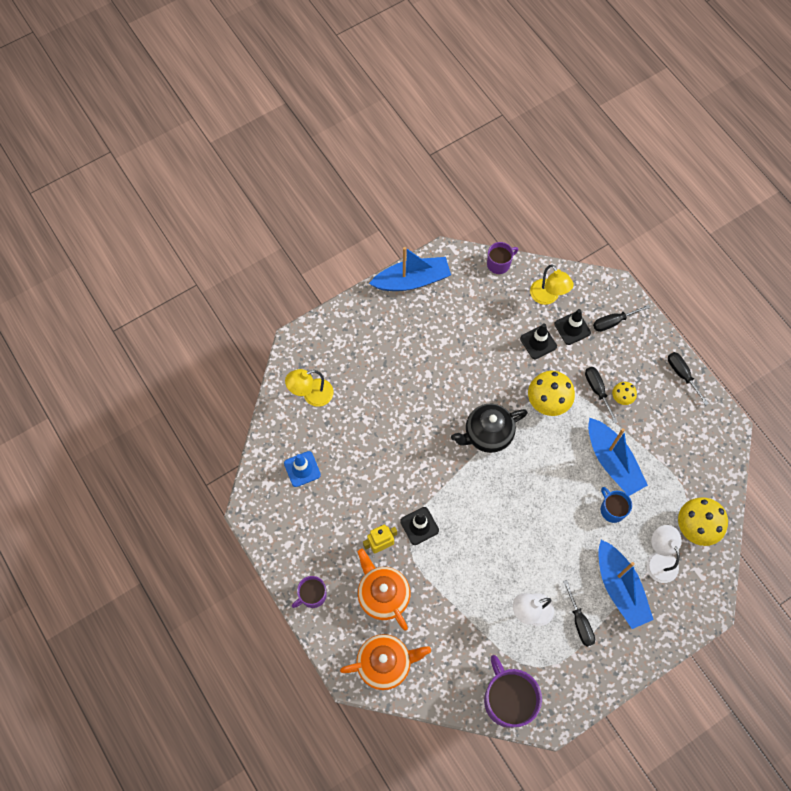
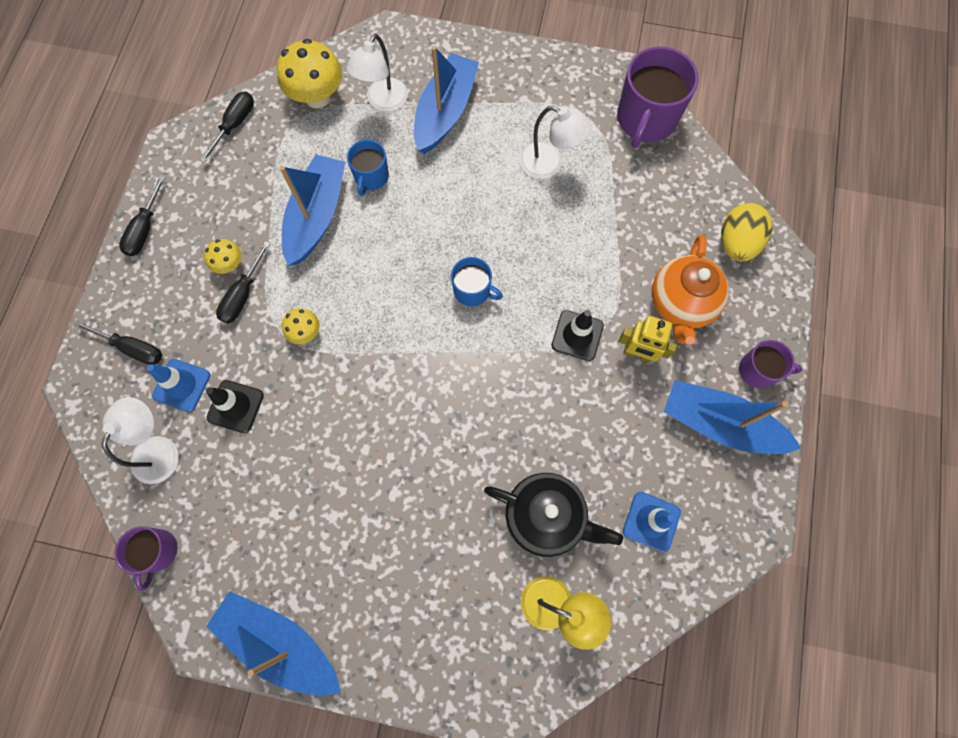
camera: 135 degrees left, 5 degrees up
orange teapot [340,634,431,690] -> yellow egg [721,203,773,262]
black teapot [451,404,528,453] -> black teapot moved to [484,473,623,557]
purple mug [487,242,518,274] -> purple mug turned 105 degrees counterclockwise [115,526,177,591]
yellow mushroom [528,371,575,416] -> yellow mushroom [282,308,319,344], size x0.53
yellow lamp [530,264,573,305] -> white lamp [102,397,179,484]
black traffic cone [554,309,591,345] -> blue traffic cone [147,359,210,412]
black screwdriver [563,580,595,647] -> black screwdriver moved to [200,92,254,163]
none -> blue mug [451,257,503,307]
none -> blue boat [664,380,802,454]

